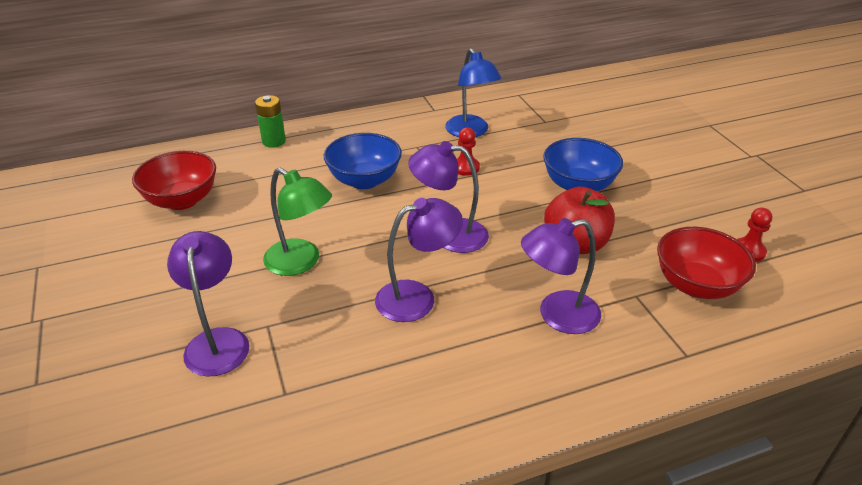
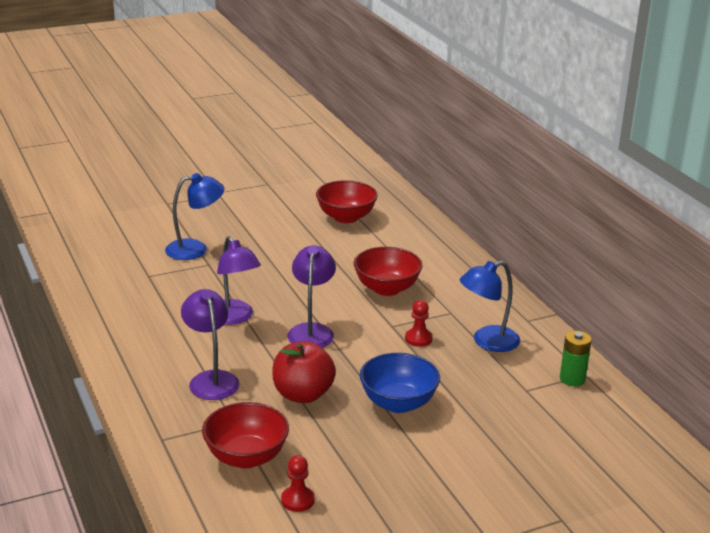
camera: 85 degrees right, 10 degrees down
purple lamp [167,231,249,377] -> blue lamp [165,173,224,260]
green battery [255,95,286,148] -> green battery moved to [560,331,591,386]
green lamp [263,168,332,276] -> none
blue bowl [324,133,402,189] -> red bowl [354,247,423,296]

